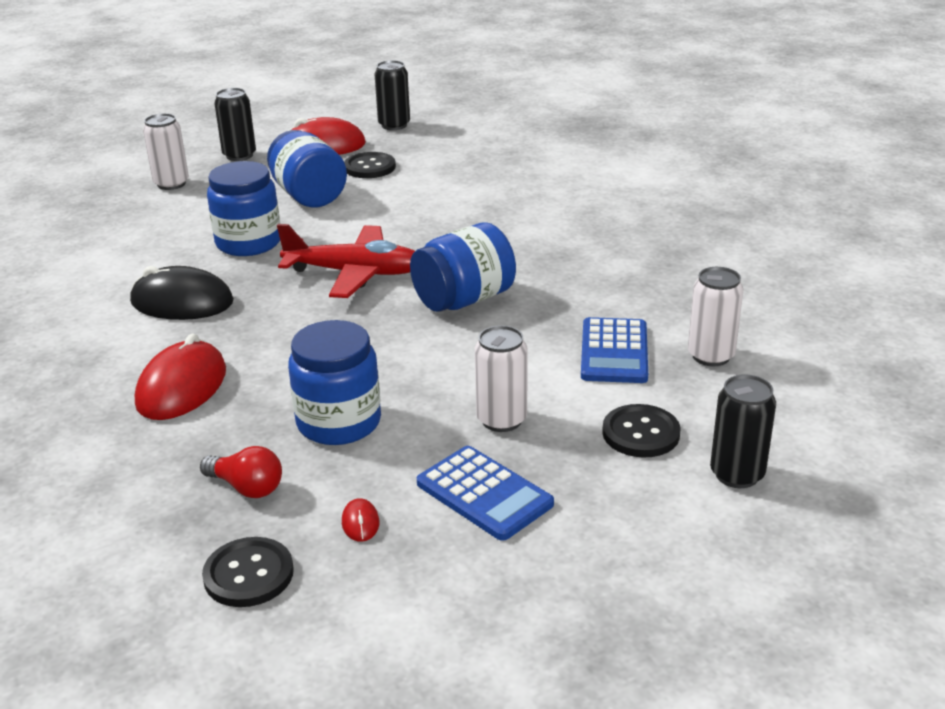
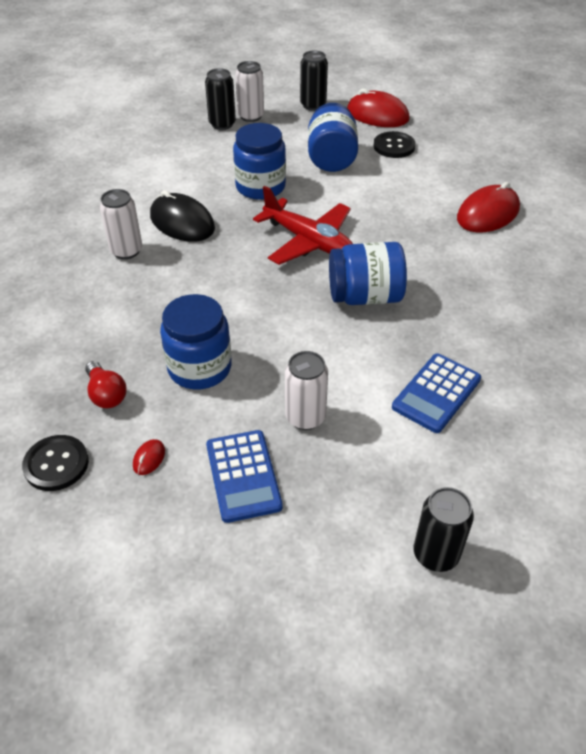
camera: 30 degrees right, 15 degrees up
red mouse [135,333,226,420] -> red mouse moved to [457,182,520,232]
black can [374,60,410,130] -> black can moved to [205,68,236,130]
black button [602,404,680,457] -> none
white can [688,267,744,366] -> white can moved to [100,189,142,259]

